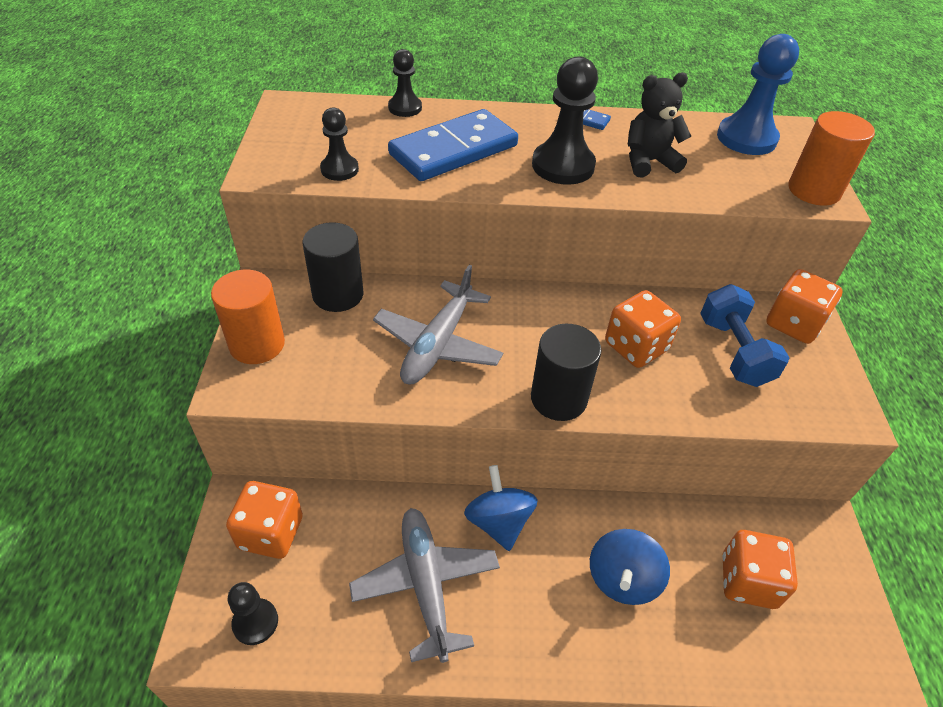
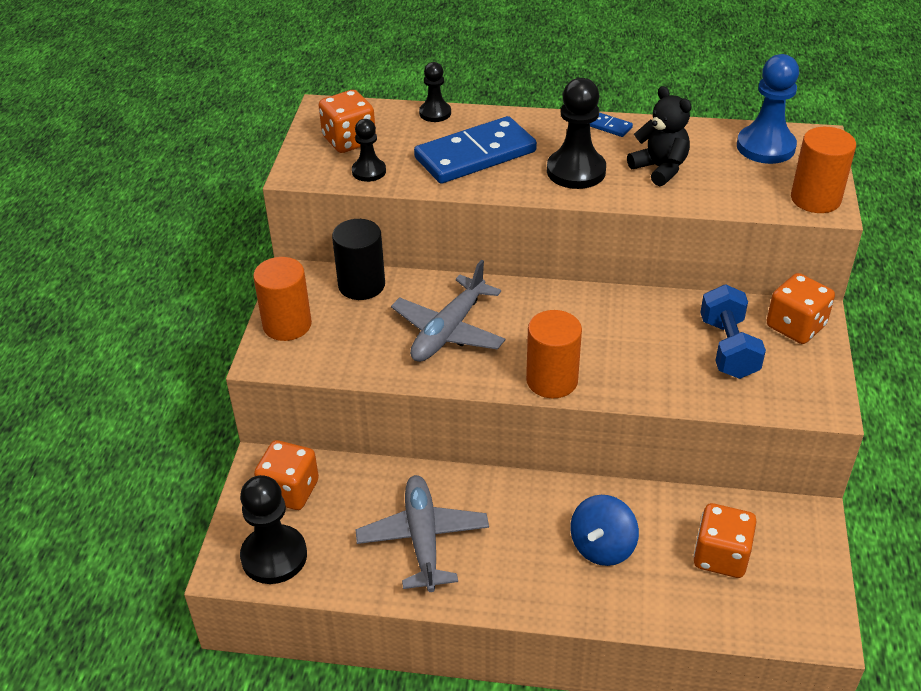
camera: 10 degrees right, 5 degrees down
black pawn [228,582,278,645] -> black pawn [240,475,307,584], size x1.72
blue spinning top [464,465,538,551] -> none
black cylinder [531,324,601,421] -> orange cylinder [526,310,582,398]
orange dice [605,290,681,368] -> orange dice moved to [319,90,376,153]
black teddy bear [628,72,691,177] -> black teddy bear turned 60 degrees clockwise [627,86,691,186]

